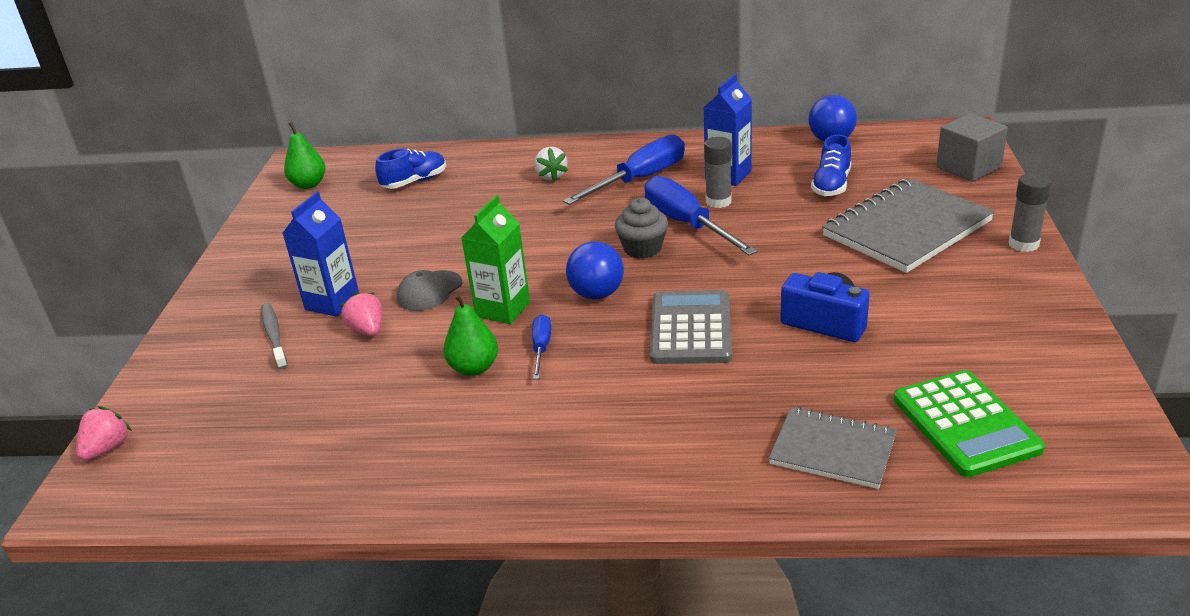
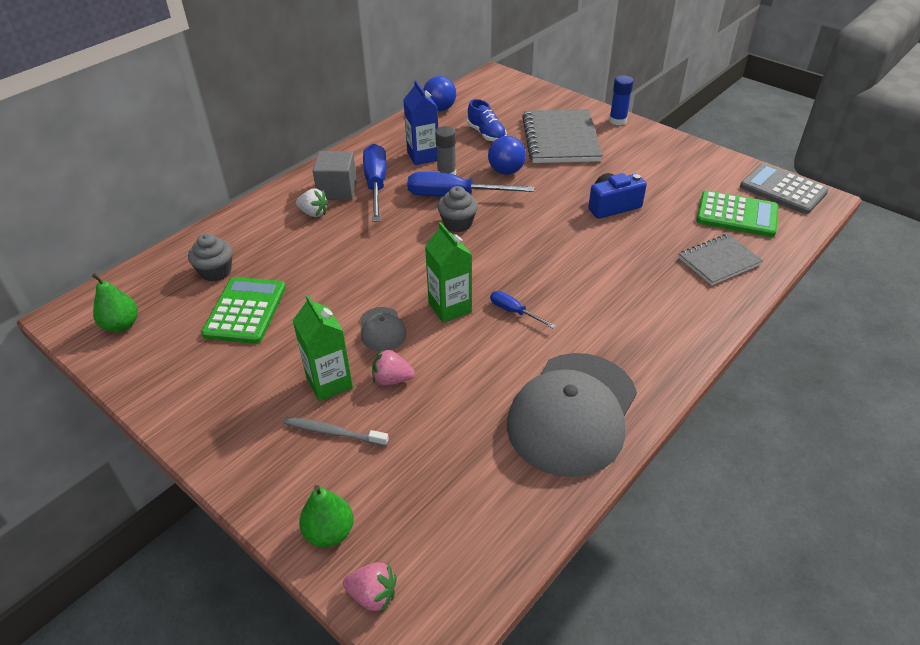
camera: 55 degrees left, 10 degrees up
pink strawberry [76,406,132,460] -> pink strawberry turned 135 degrees clockwise [343,562,397,612]
blue carton [282,192,359,317] -> green carton [292,295,353,401]
blue shoe [375,148,446,189] -> grey cupcake [188,233,233,282]
green pear [443,293,498,376] -> green pear moved to [299,485,353,547]
blue ball [566,241,624,299] -> blue ball moved to [488,136,526,175]
grey calculator [650,290,732,364] -> grey calculator moved to [740,163,829,214]
grey cube [936,113,1008,182] -> grey cube moved to [313,151,357,200]
grey glue stick [1009,173,1051,252] -> blue glue stick [609,75,633,125]
none -> green calculator [201,277,286,344]
none -> grey cap [507,353,637,477]

